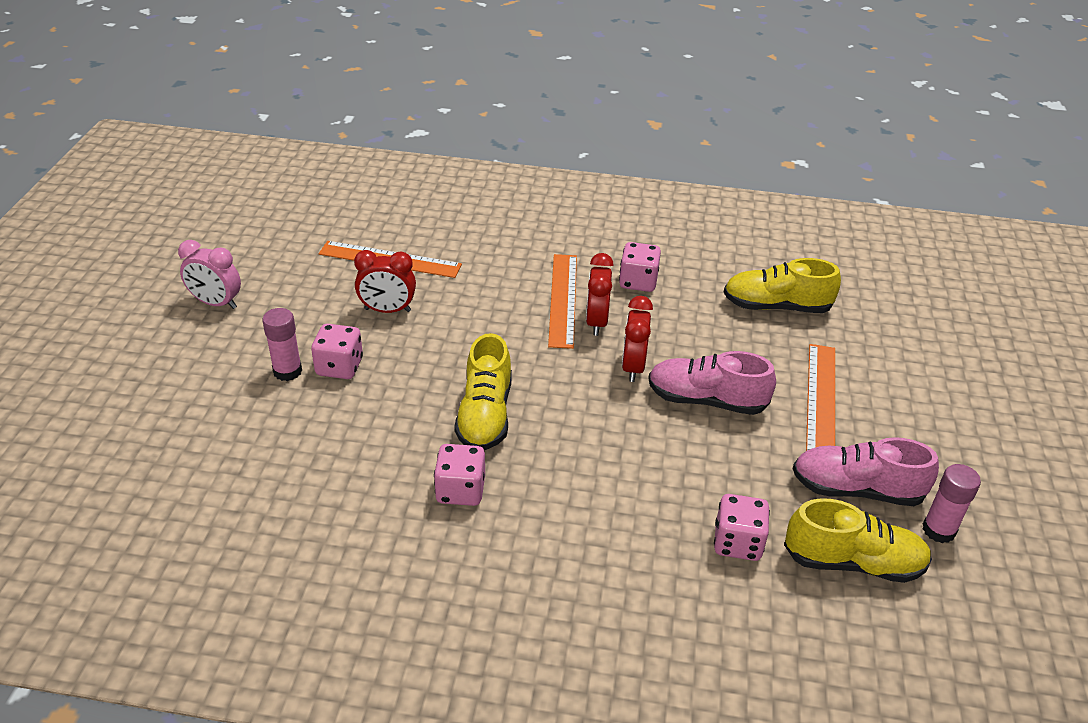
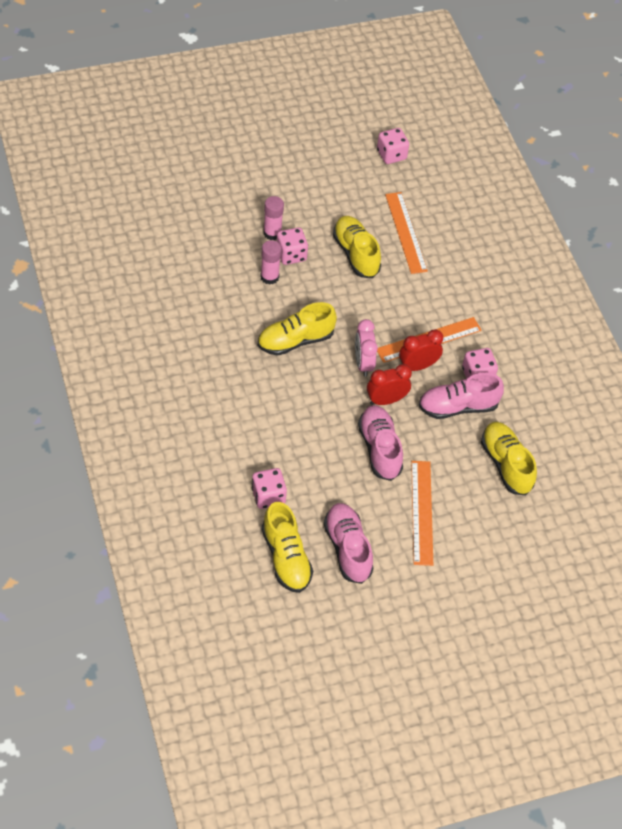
camera: 60 degrees right, 15 degrees up
pink clock [178,240,241,309] -> pink clock moved to [355,319,378,377]
red clock [354,250,416,313] -> yellow shoe [333,216,381,278]
pink dice [434,444,485,506] -> pink dice moved to [377,128,409,164]
orange ruler [806,344,835,451] -> orange ruler turned 75 degrees counterclockwise [411,461,433,566]
pink glue stick [923,464,981,543] -> pink glue stick moved to [260,240,281,285]
none -> pink shoe [419,373,504,419]

